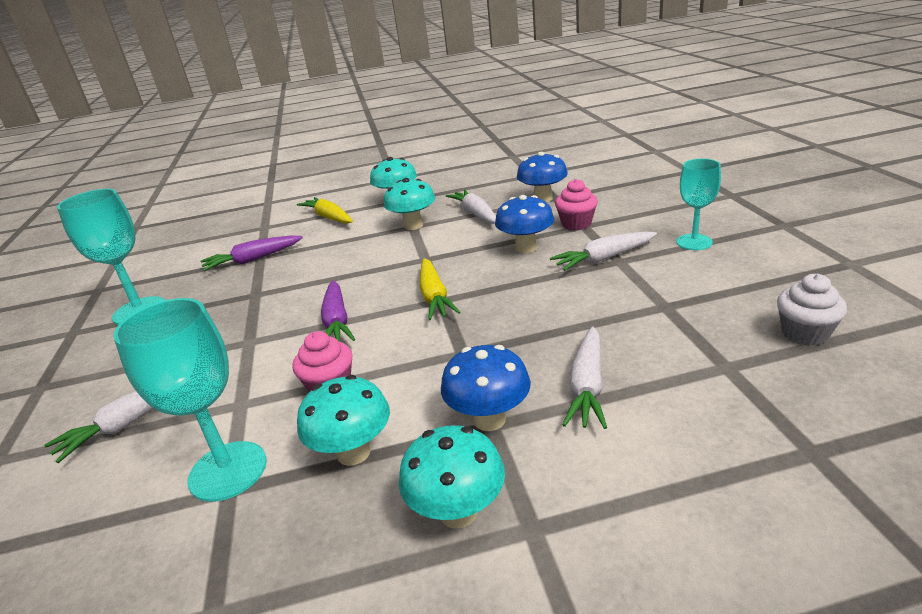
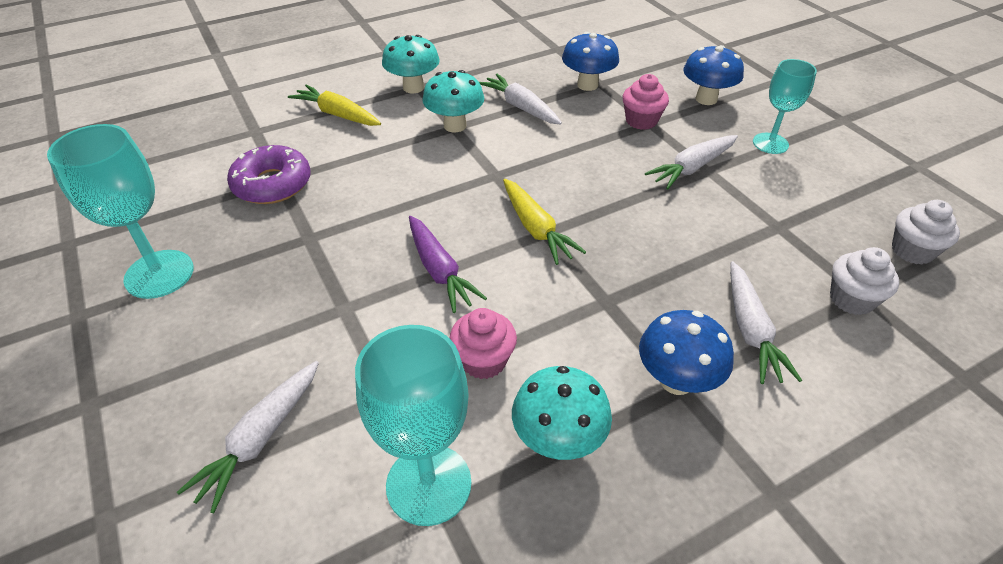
camera: 20 degrees left, 15 degrees up
purple carrot [201,236,303,271] -> purple donut [227,145,311,204]
turquoise mushroom [399,425,505,529] -> none
blue mushroom [495,195,554,253] -> blue mushroom moved to [683,45,744,105]
none -> white cupcake [830,247,899,315]

